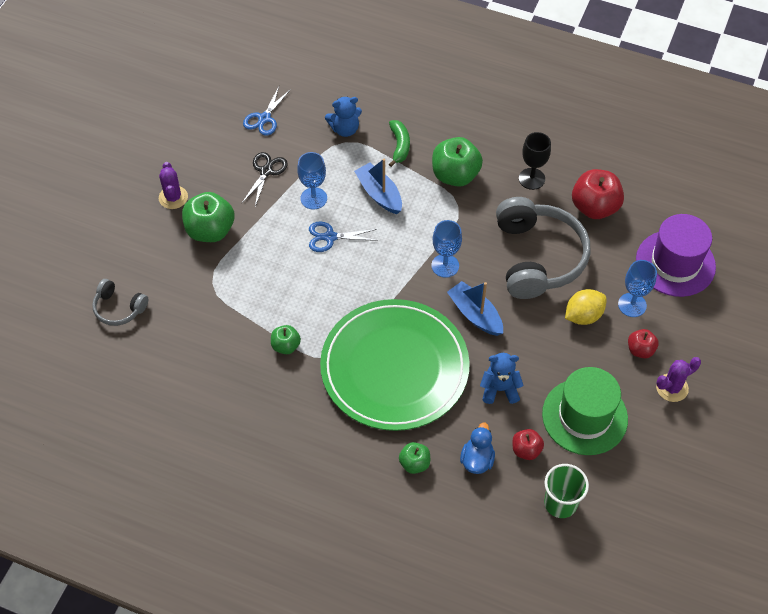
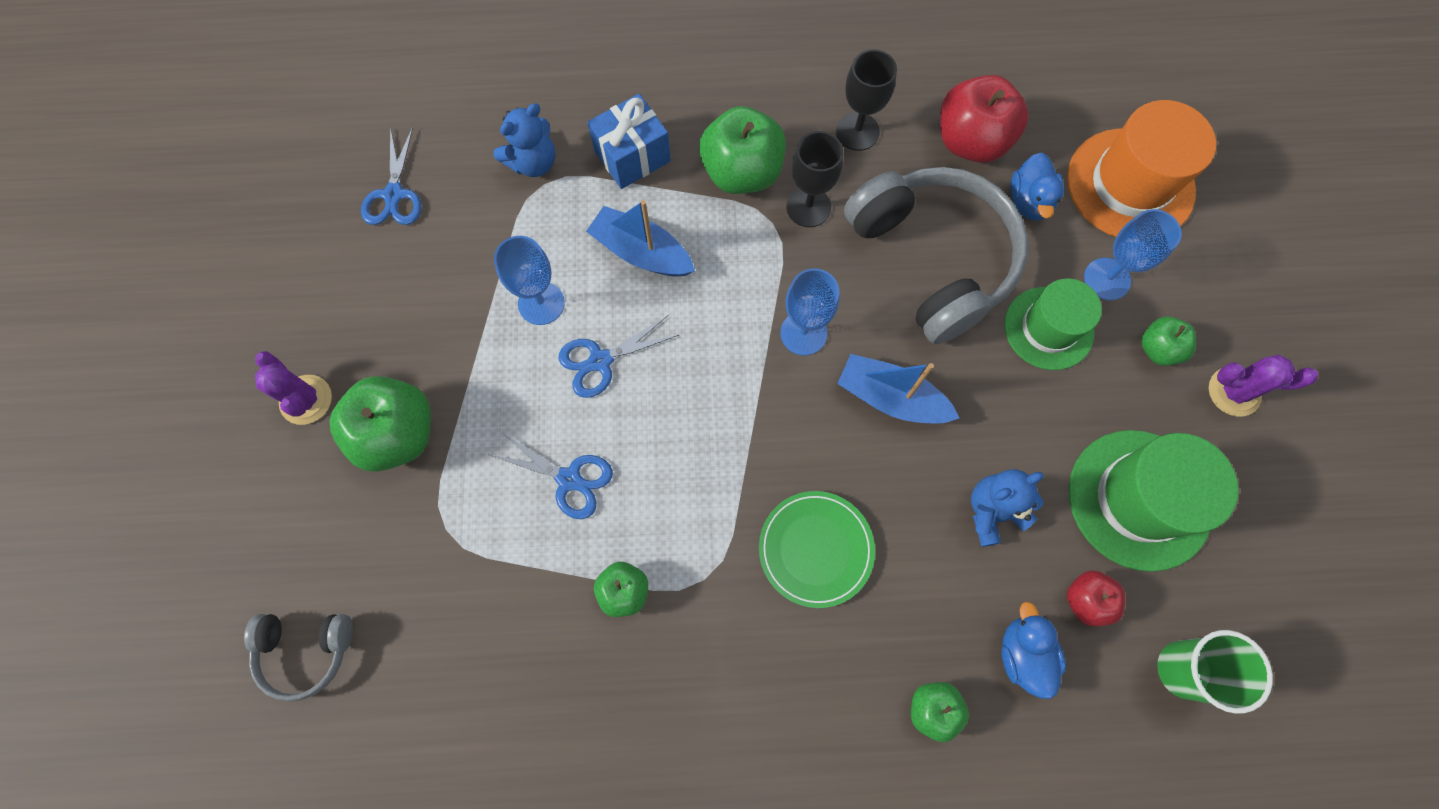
camera: 25 degrees left, 15 degrees up
black scissors [242,152,288,207] -> none
green plate [320,299,470,431] -> green plate [759,491,875,608], size x0.45
green banana [389,120,410,167] -> blue gift [587,94,671,189]
yellow lemon [565,289,607,325] -> green hat [1004,279,1102,370]
red apple [628,329,659,358] -> green apple [1141,317,1196,366]
purple hat [636,214,716,297] -> orange hat [1067,100,1216,237]
purple cactus [656,357,701,402] -> purple cactus turned 60 degrees clockwise [1209,355,1318,417]
none -> blue scissors [490,432,613,519]
none -> black goblet [787,131,843,227]
none -> blue duck [1010,153,1064,221]

